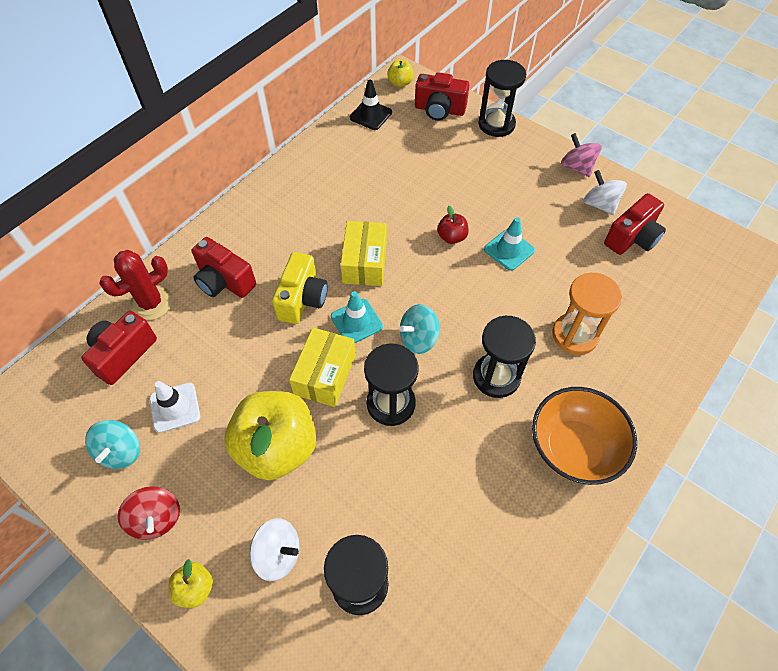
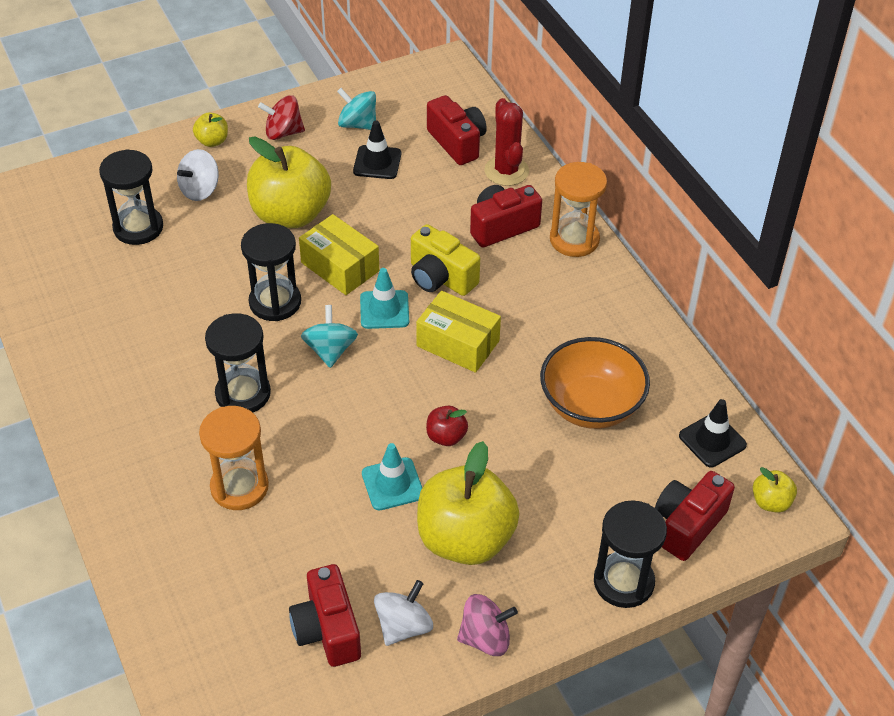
camera: 115 degrees right, 10 degrees down
white traffic cone [149,381,200,433] -> black traffic cone [353,120,401,179]
orange bowl [532,387,637,485] -> orange bowl moved to [540,337,650,429]
white spinning top [584,170,627,215] -> white spinning top turned 45 degrees counterclockwise [374,580,433,646]
none -> yellow apple [417,441,520,565]
none -> orange hourglass [550,162,607,257]

